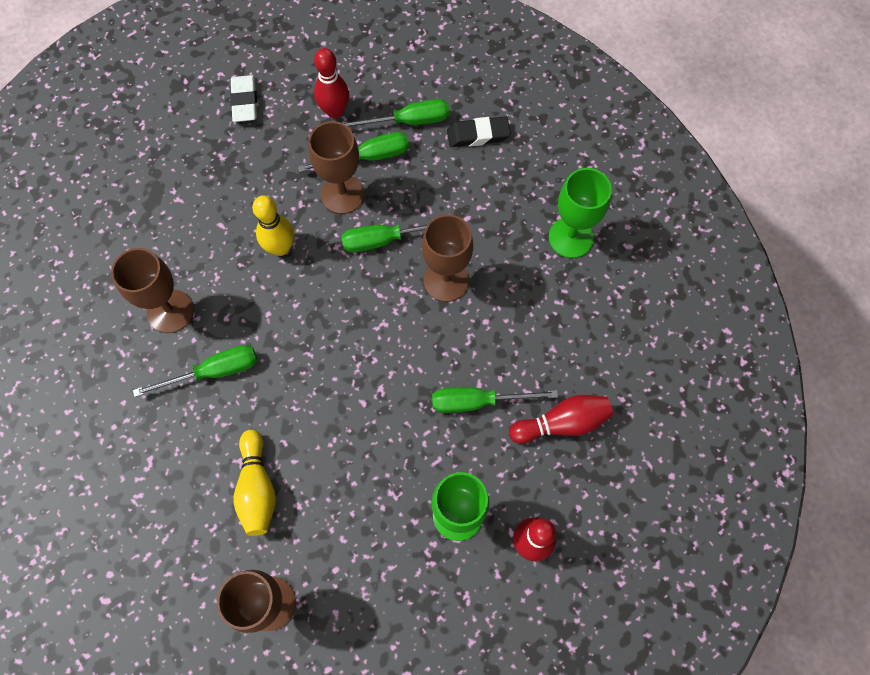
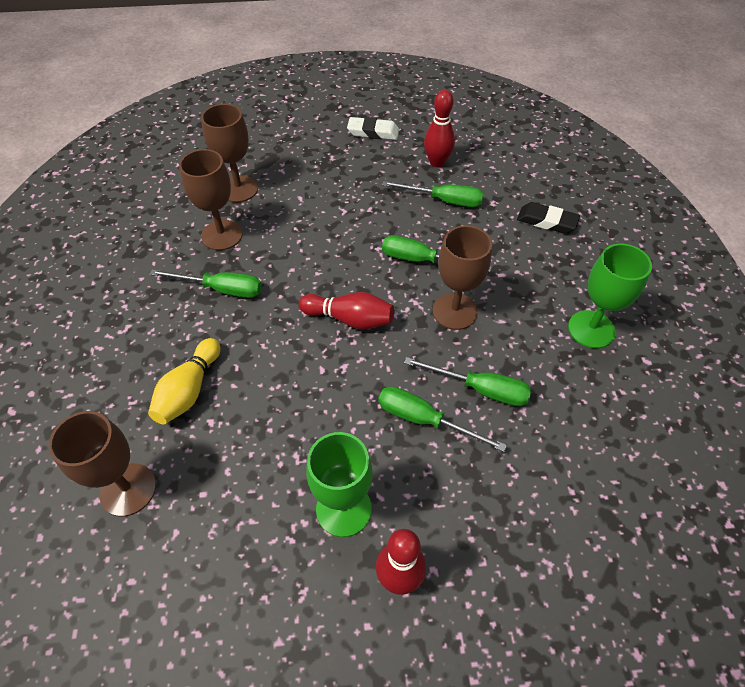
camera: 30 degrees right, 15 degrees down
white eraser [230,75,257,122] -> white eraser turned 75 degrees clockwise [347,117,399,140]
yellow bowling pin [252,196,294,256] -> none
brown goblet [308,121,365,214] -> brown goblet moved to [201,104,258,203]
green screwdriver [342,99,449,127] -> green screwdriver moved to [404,357,532,406]
red bowling pin [509,395,613,444] -> red bowling pin moved to [299,292,394,330]

